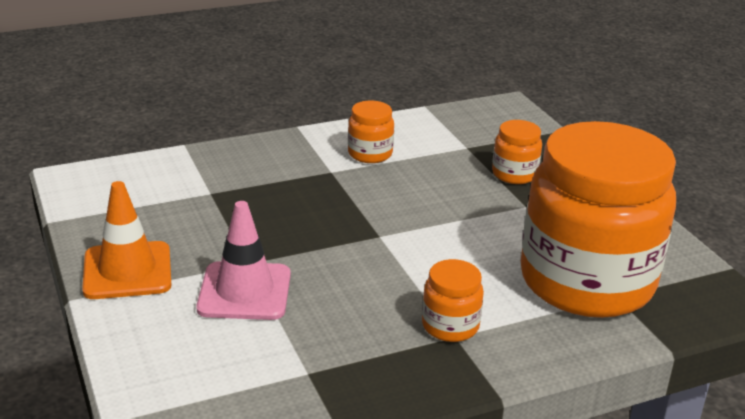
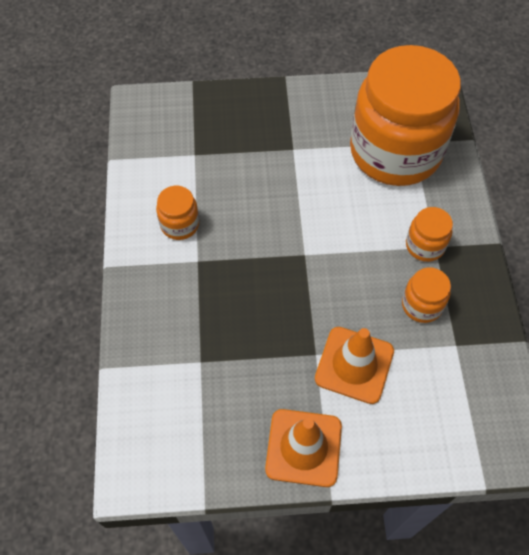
camera: 70 degrees left, 30 degrees up
pink traffic cone [196,201,291,320] -> orange traffic cone [315,327,394,404]
orange jar [492,120,542,184] -> orange jar moved to [402,267,451,323]

